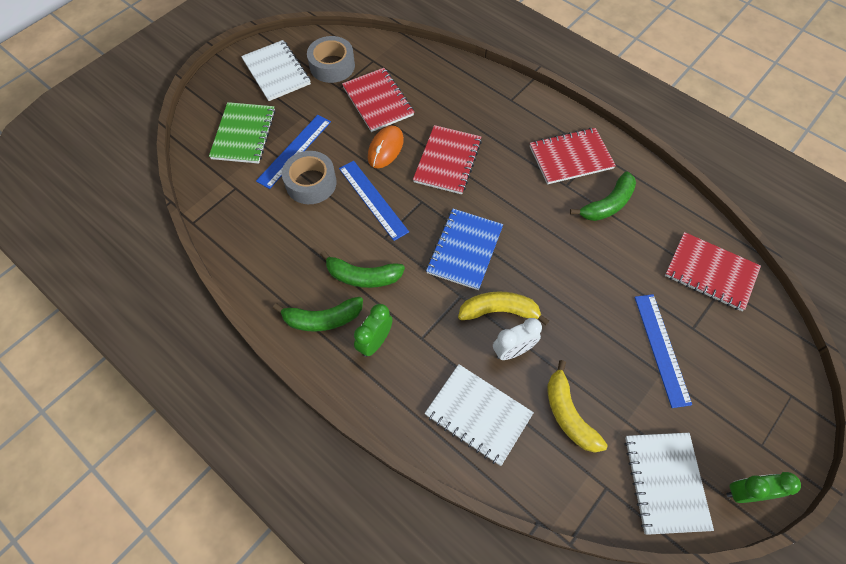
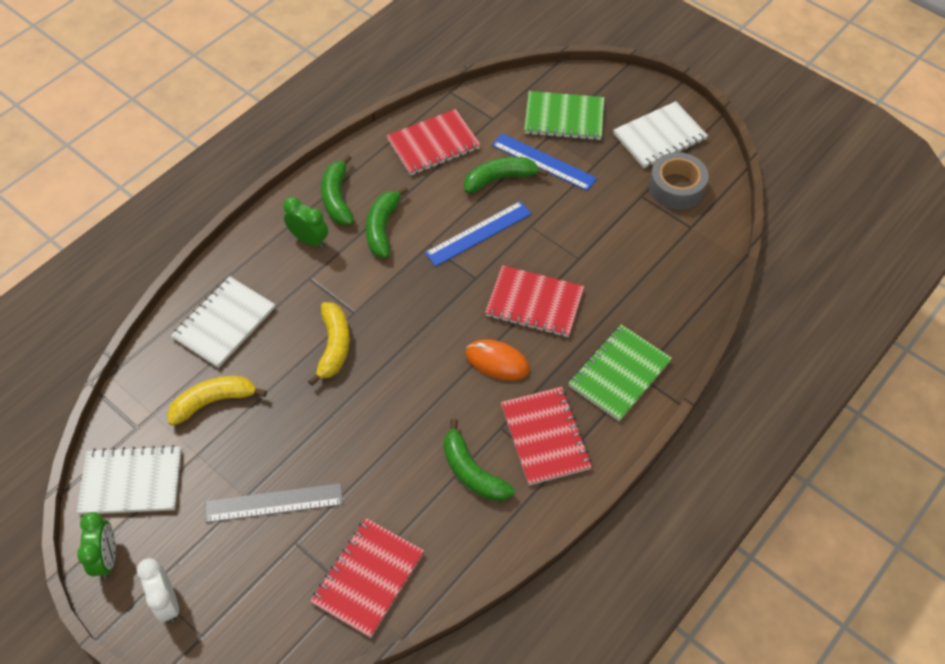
camera: 90 degrees right, 5 degrees down
grey tape [282,151,337,204] -> green banana [464,157,548,193]
red notebook [342,68,414,132] -> red notebook moved to [387,109,481,175]
orange mouse [368,125,404,168] -> orange mouse moved to [465,340,530,380]
blue notebook [426,209,503,290] -> none
white clock [493,318,542,360] -> white clock moved to [137,558,179,622]
blue ruler [634,294,692,408] -> grey ruler [206,483,343,523]
none -> green notebook [568,324,672,421]

